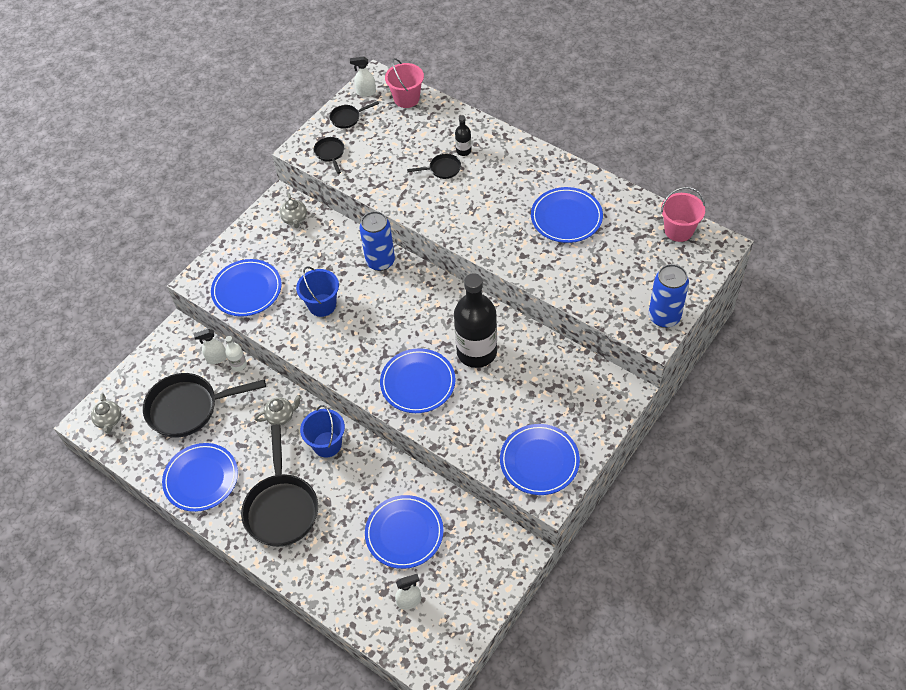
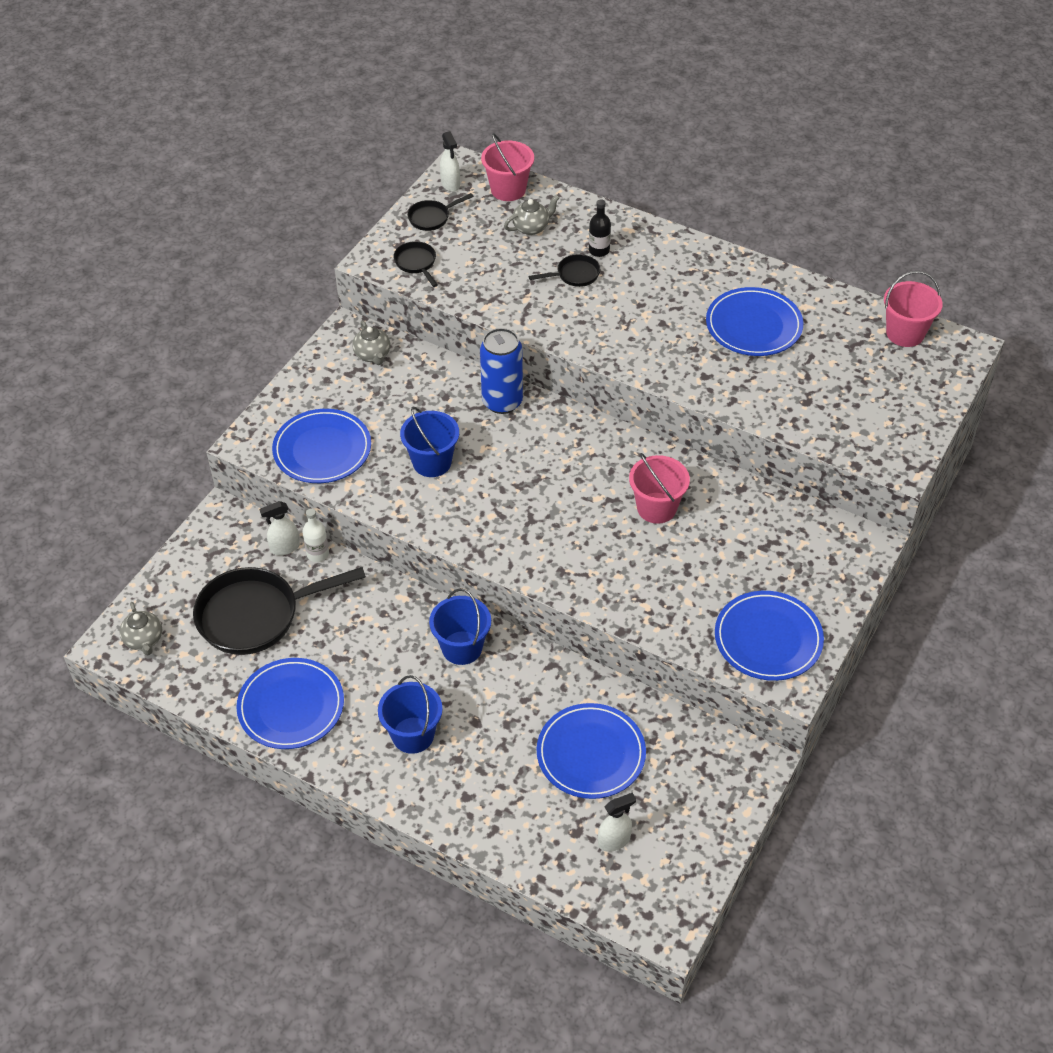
camera: 10 degrees left, 5 degrees down
black pan [241,424,318,547] -> blue bucket [378,675,443,754]
grey teapot [255,395,301,425] -> grey teapot moved to [504,195,560,235]
white spray bottle [350,56,376,97] -> white spray bottle turned 105 degrees counterclockwise [440,131,460,192]
blue plate [380,348,455,413] -> none
black bottle [454,273,497,368] -> pink bucket [629,453,690,524]
blue can [649,264,689,328] -> none

